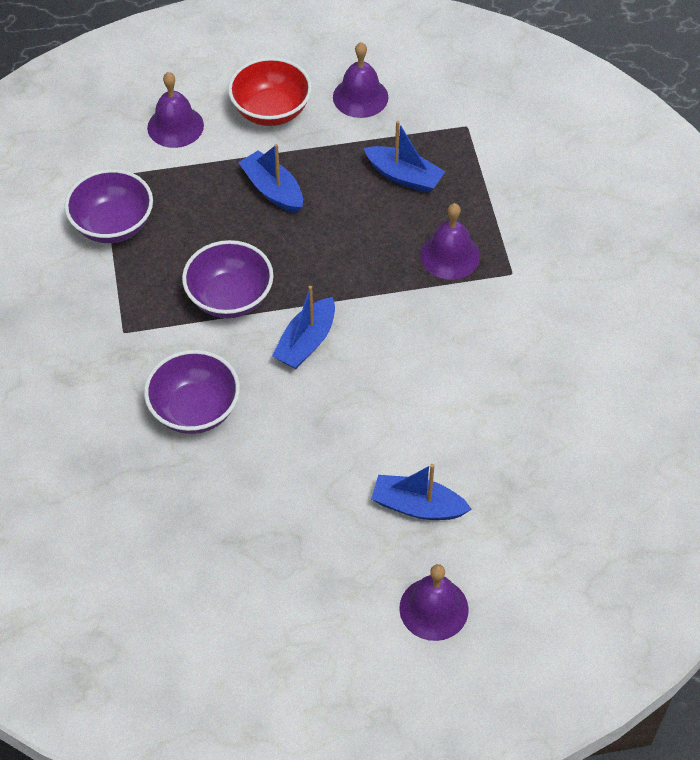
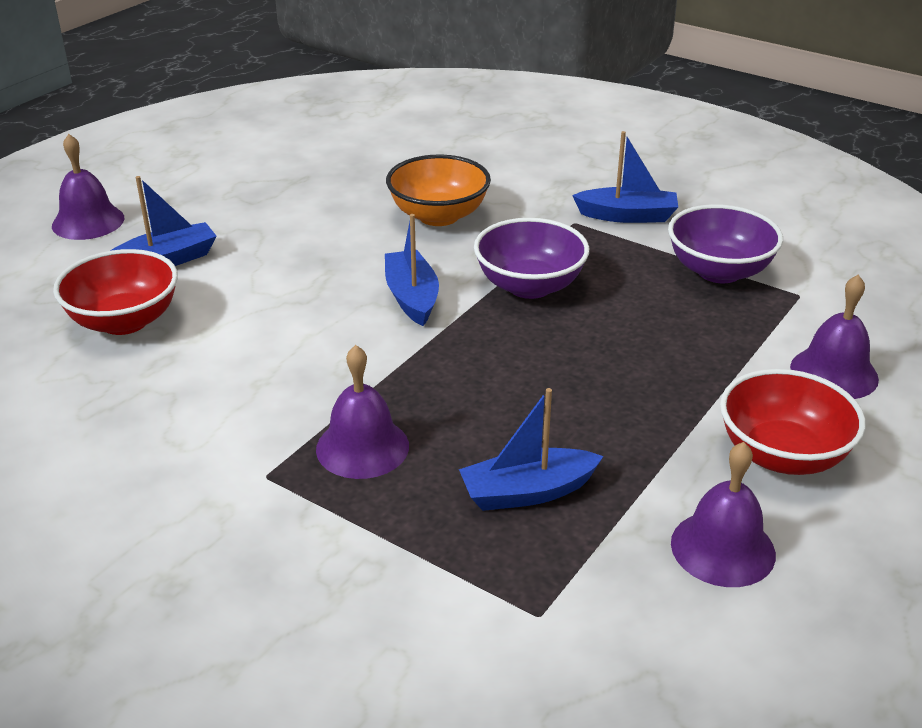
camera: 135 degrees right, 20 degrees down
purple bowl [144,350,240,434] -> orange bowl [386,154,491,226]
blue boat [238,144,303,213] -> blue boat moved to [572,131,678,223]
none -> red bowl [53,249,178,335]

